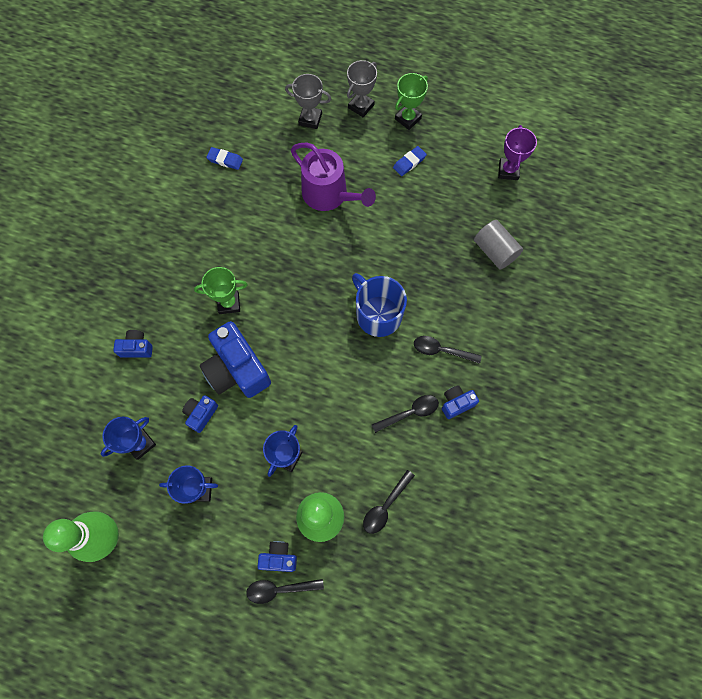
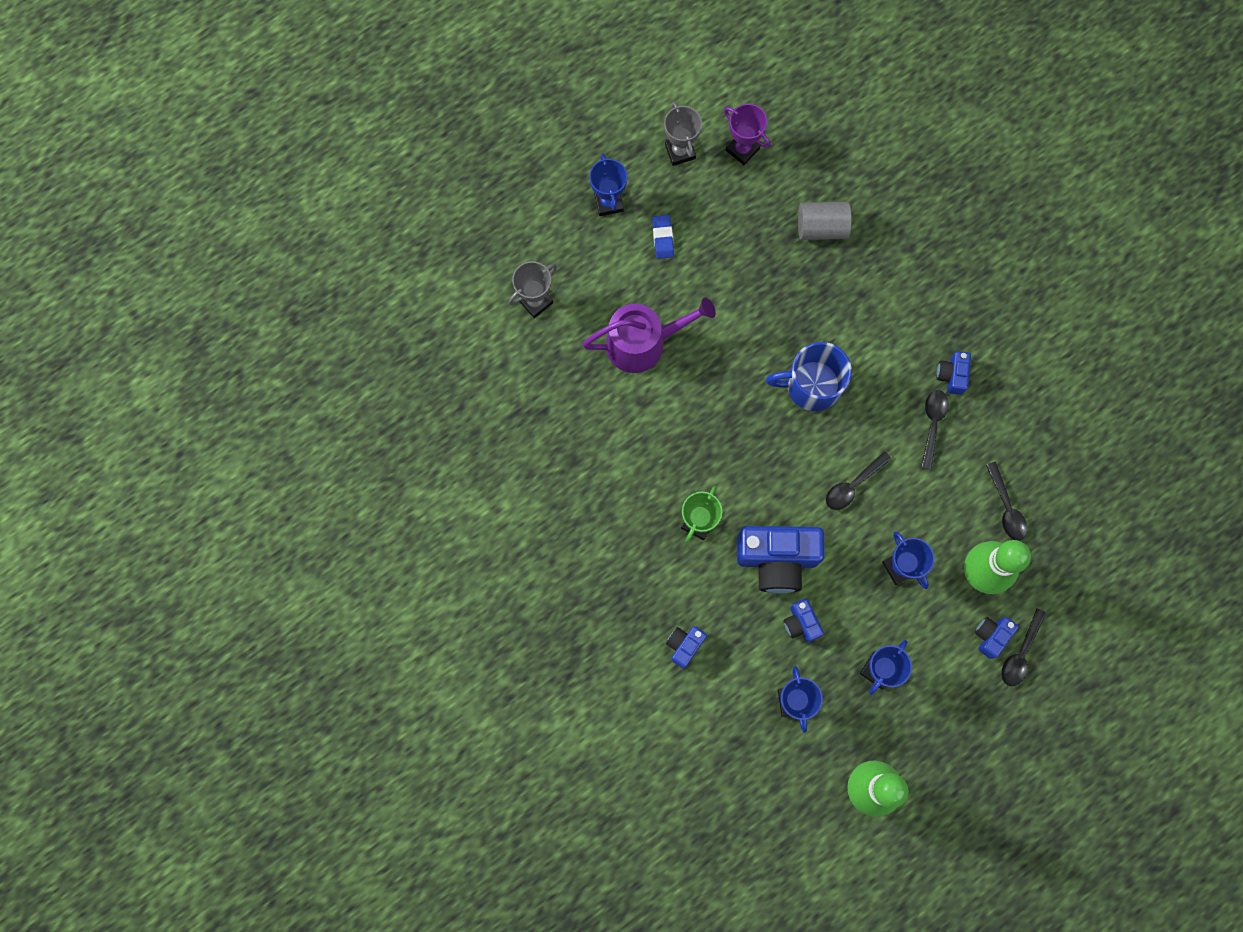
camera: 55 degrees left, 5 degrees up
blue eraser [206,147,243,170] -> none
grey trophy [347,60,377,117] -> grey trophy moved to [664,102,702,166]
green trophy [395,73,428,130] -> blue trophy [589,154,628,216]
black spoon [414,336,482,364] -> black spoon moved to [826,451,891,510]

